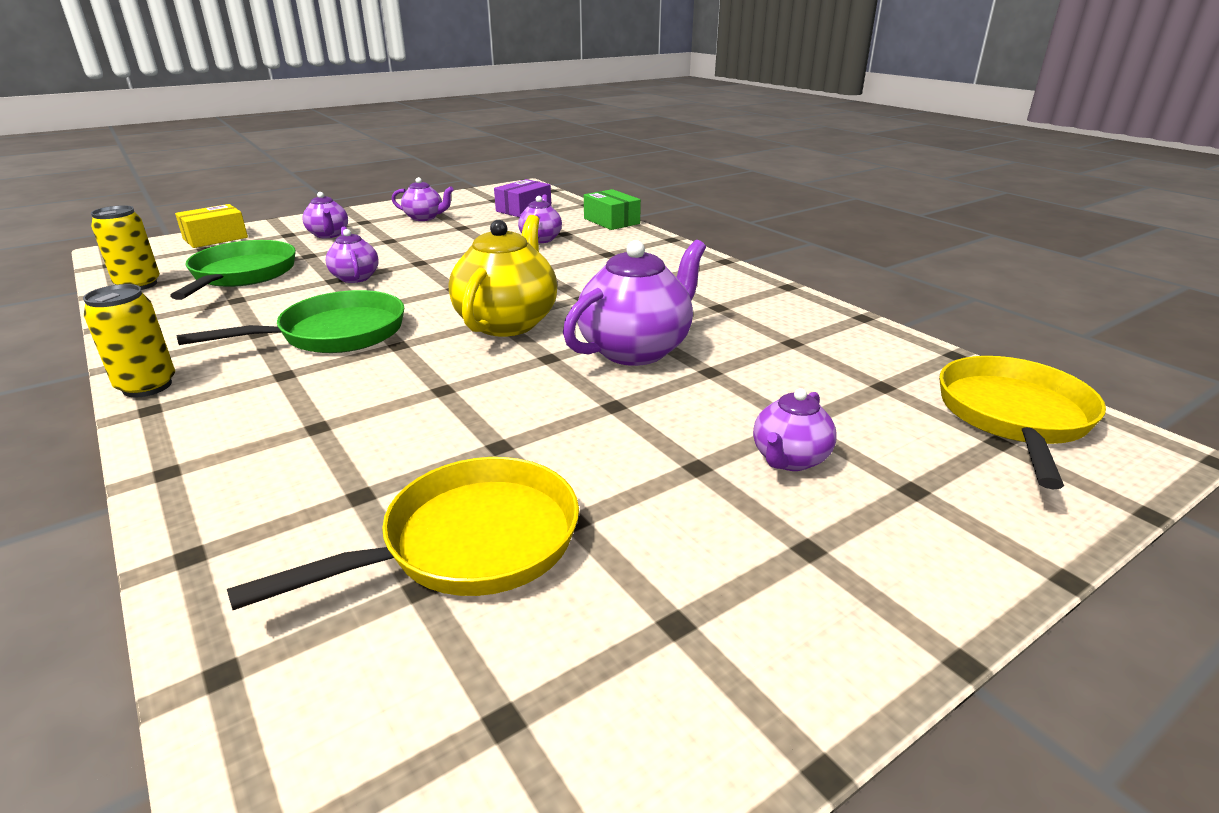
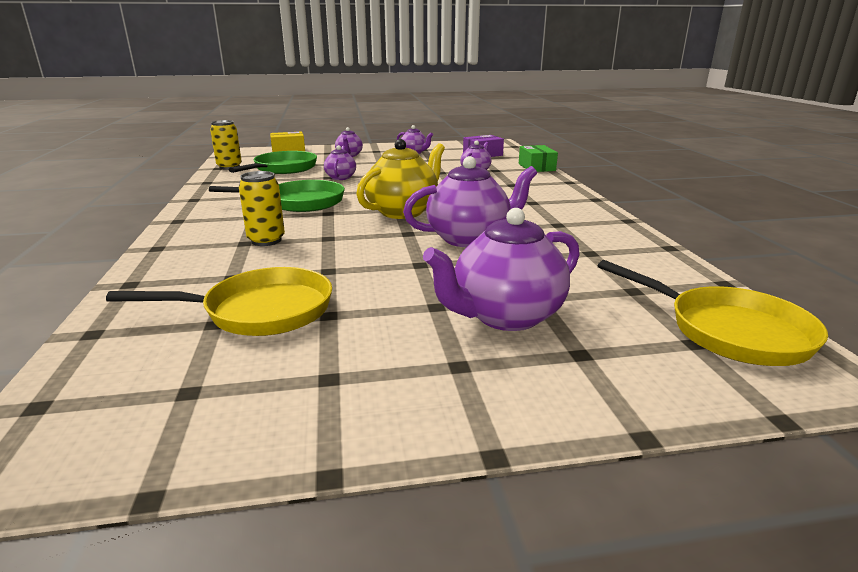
camera: 25 degrees right, 5 degrees down
yellow can [83,284,175,397] -> yellow can moved to [239,171,285,246]
purple teapot [753,388,837,471] -> purple teapot [423,208,580,331], size x1.83
yellow pan [939,356,1106,489] -> yellow pan turned 90 degrees clockwise [598,260,828,366]

